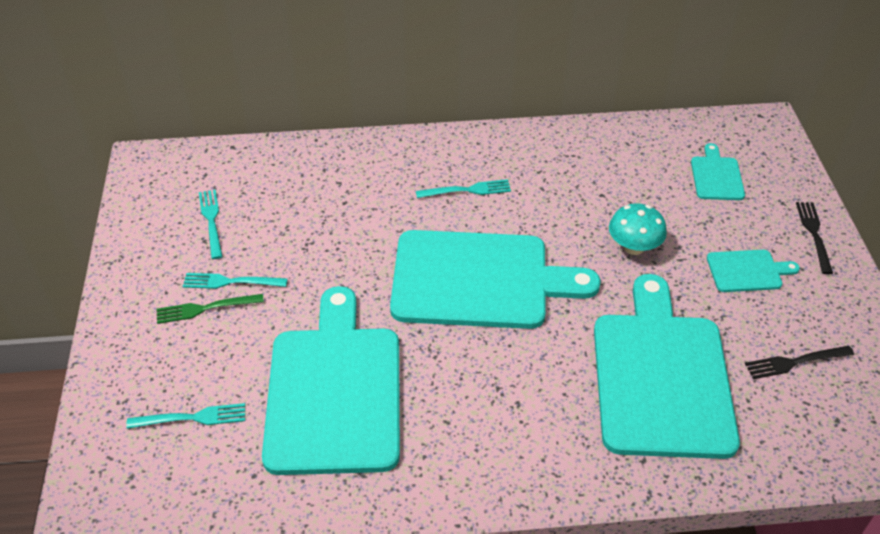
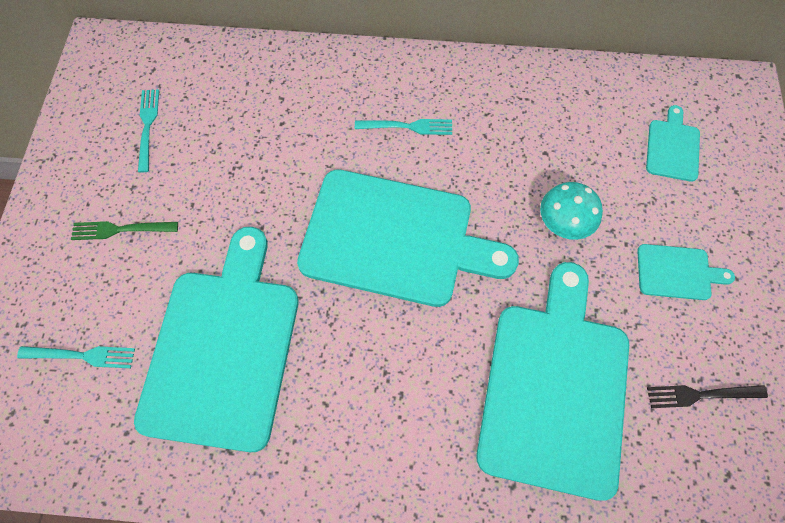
camera: 10 degrees right, 20 degrees up
turquoise fork [183,273,288,289] -> none
black fork [796,202,833,274] -> none

